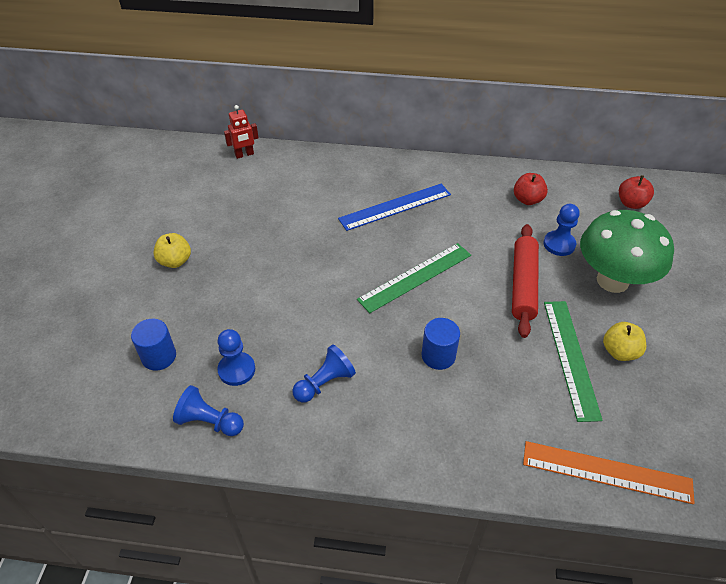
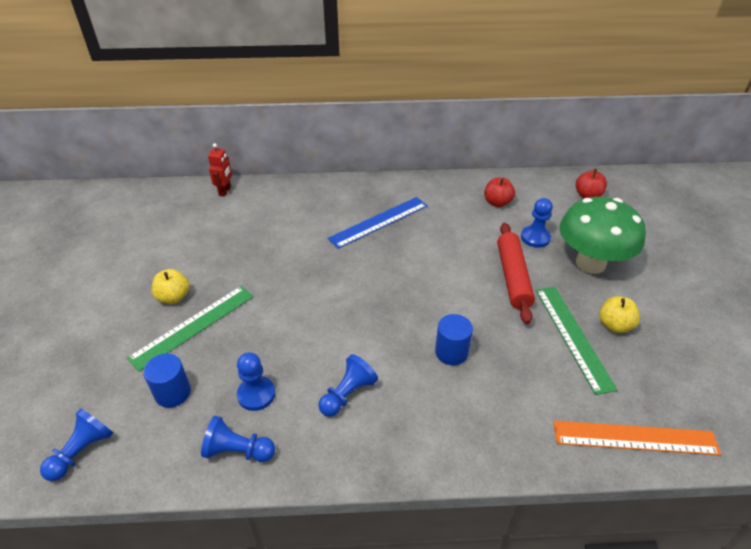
camera: 10 degrees left, 5 degrees down
red robot [224,105,258,159] -> red robot turned 45 degrees counterclockwise [208,143,232,197]
green ruler [357,243,471,313] -> green ruler moved to [127,286,254,372]
none -> blue pawn [40,408,113,481]

